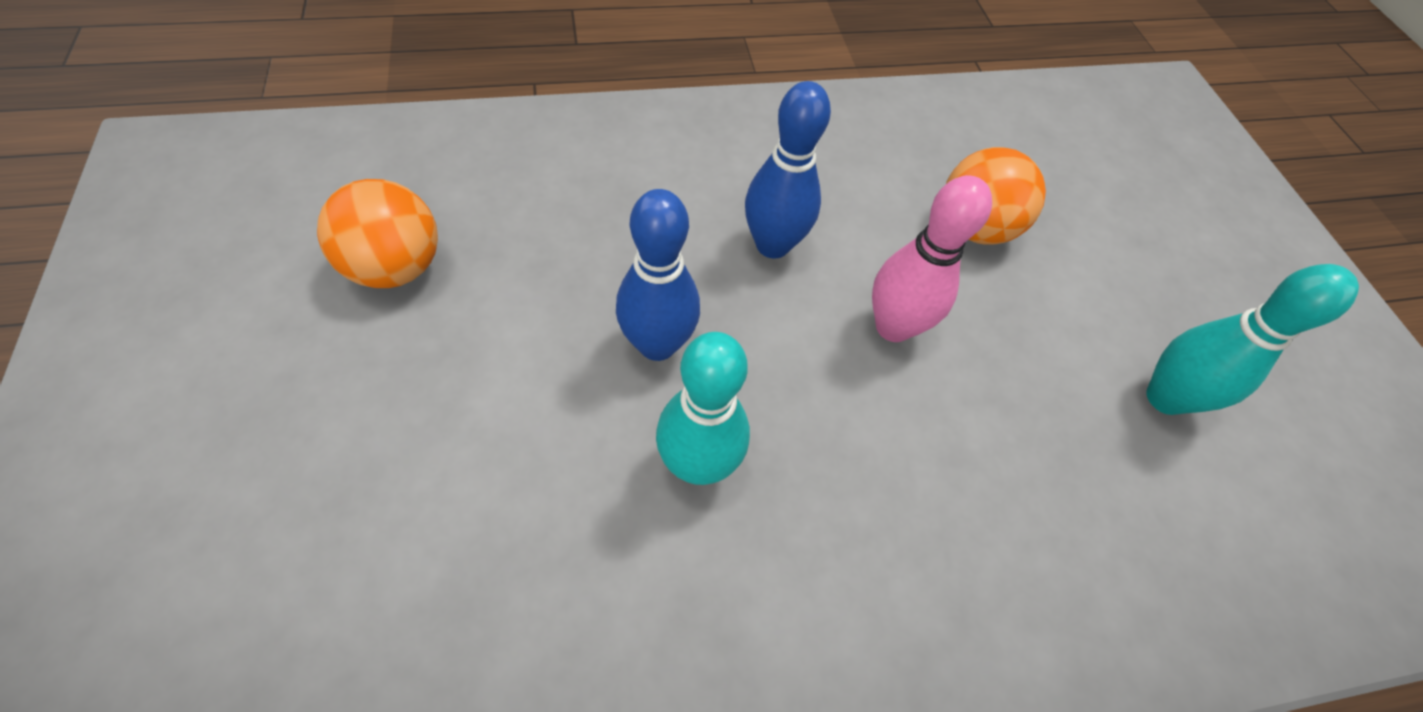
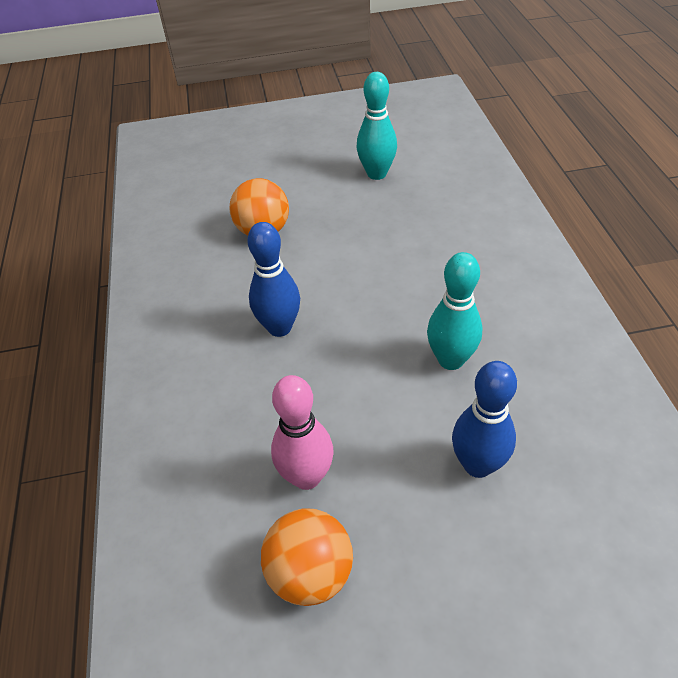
camera: 80 degrees left, 10 degrees down
blue bowling pin [616,189,700,361] -> blue bowling pin moved to [452,361,517,478]
pink bowling pin [872,175,992,342] -> pink bowling pin moved to [271,375,334,490]

